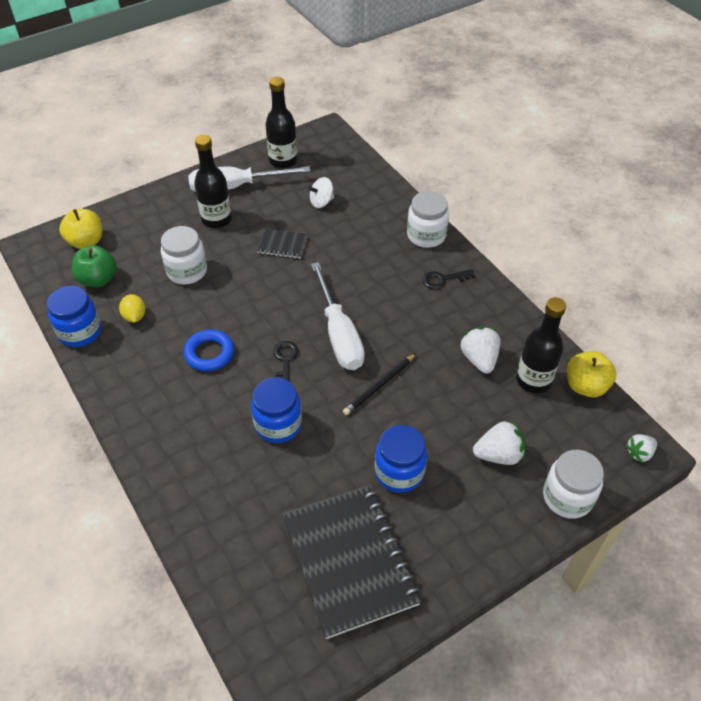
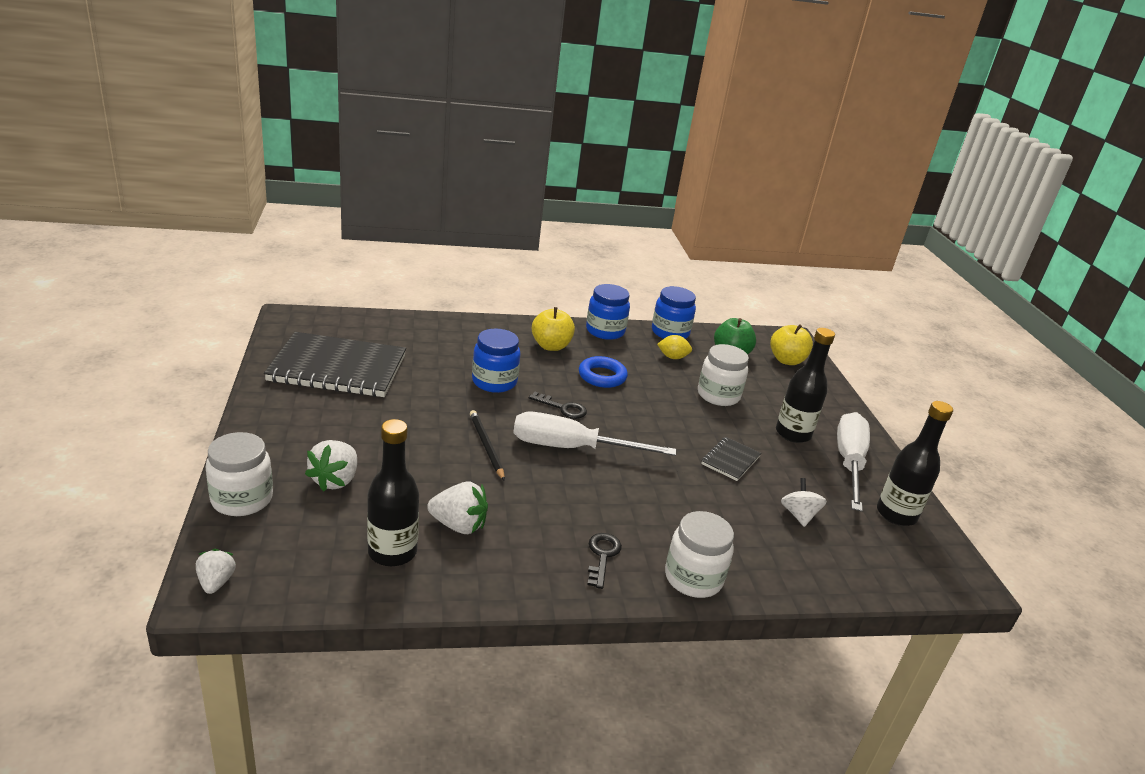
camera: 110 degrees right, 20 degrees down
blue jar [375,425,427,493] -> blue jar moved to [586,284,630,340]
yellow apple [567,351,617,397] -> yellow apple moved to [532,307,575,351]

